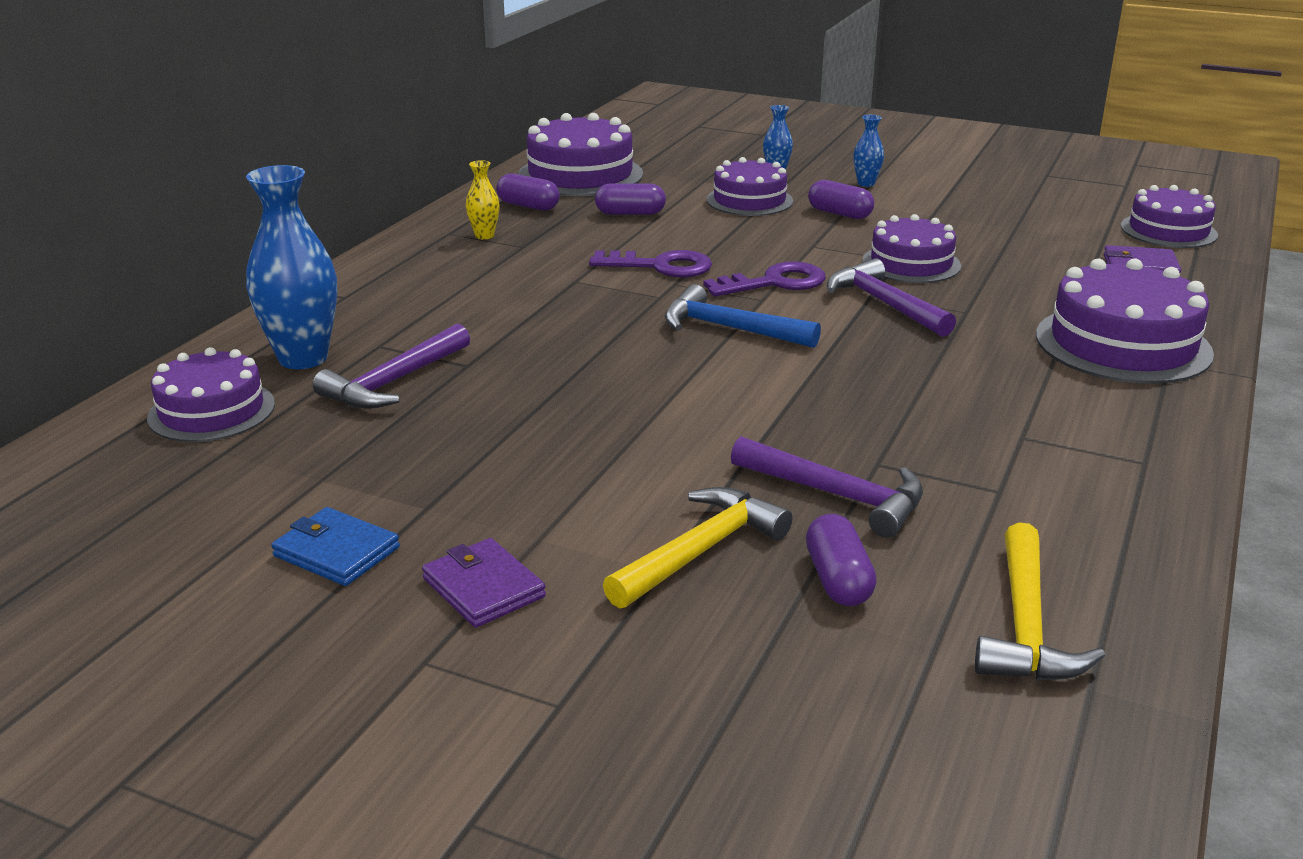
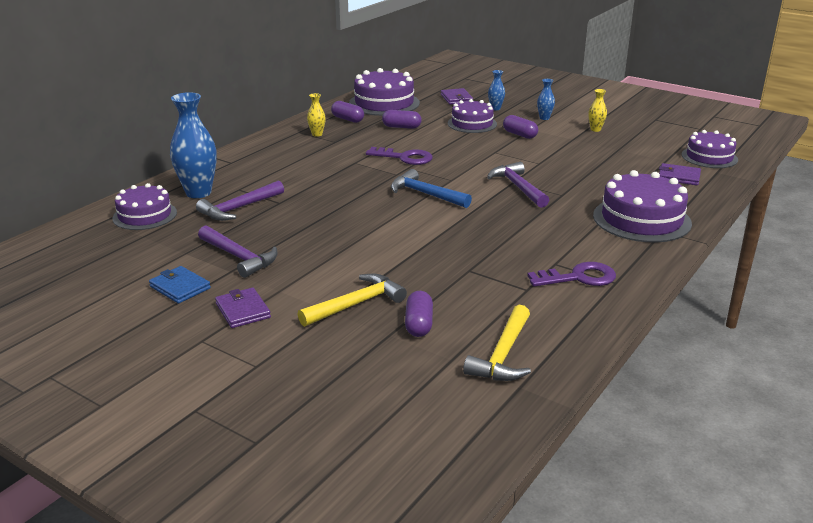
camera: 10 degrees right, 0 degrees up
purple key [703,261,826,297] -> purple key moved to [527,262,616,286]
purple hammer [731,436,923,538] -> purple hammer moved to [198,225,278,278]
purple cake [862,214,961,283] -> none
none -> purple wallet [441,88,473,105]
none -> yellow vase [588,89,607,132]

